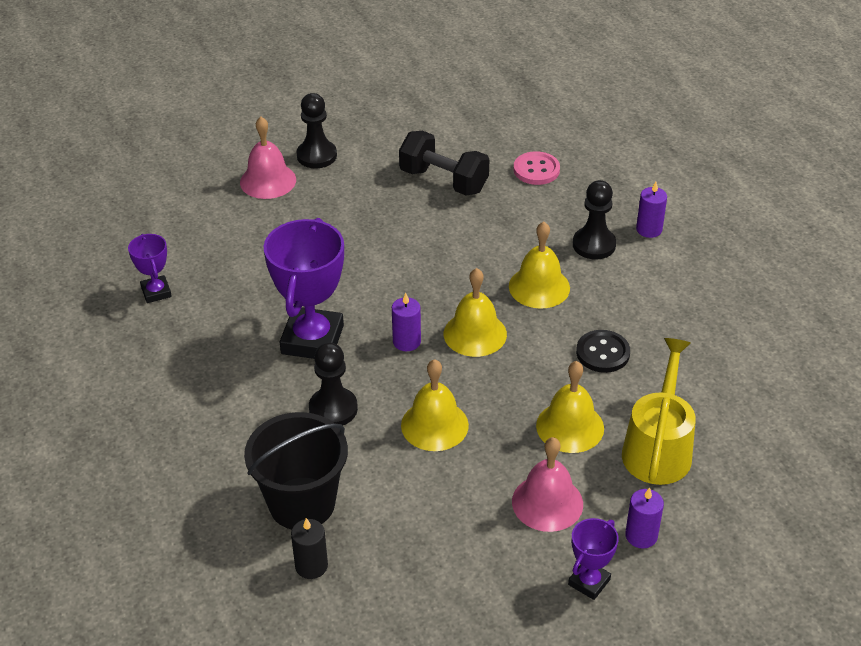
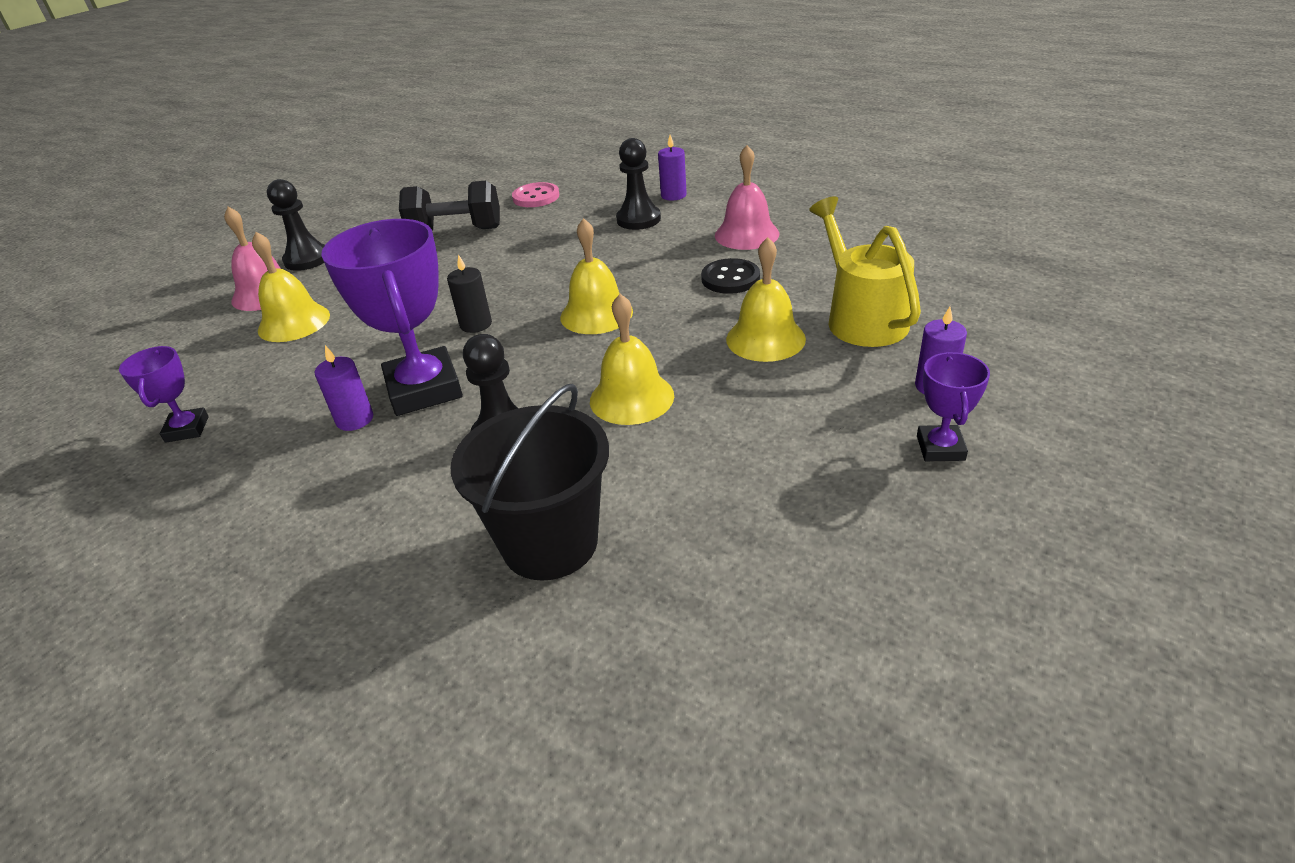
camera: 30 degrees left, 5 degrees down
purple trophy [128,234,172,303] -> purple trophy turned 45 degrees clockwise [119,346,209,443]
black candle [291,518,328,579] -> black candle moved to [447,254,492,333]
purple candle [392,293,421,351] -> purple candle moved to [315,345,373,431]
yellow bell [509,222,570,309] -> yellow bell moved to [252,232,330,342]
pink bell [512,437,583,532] -> pink bell moved to [715,145,779,250]

